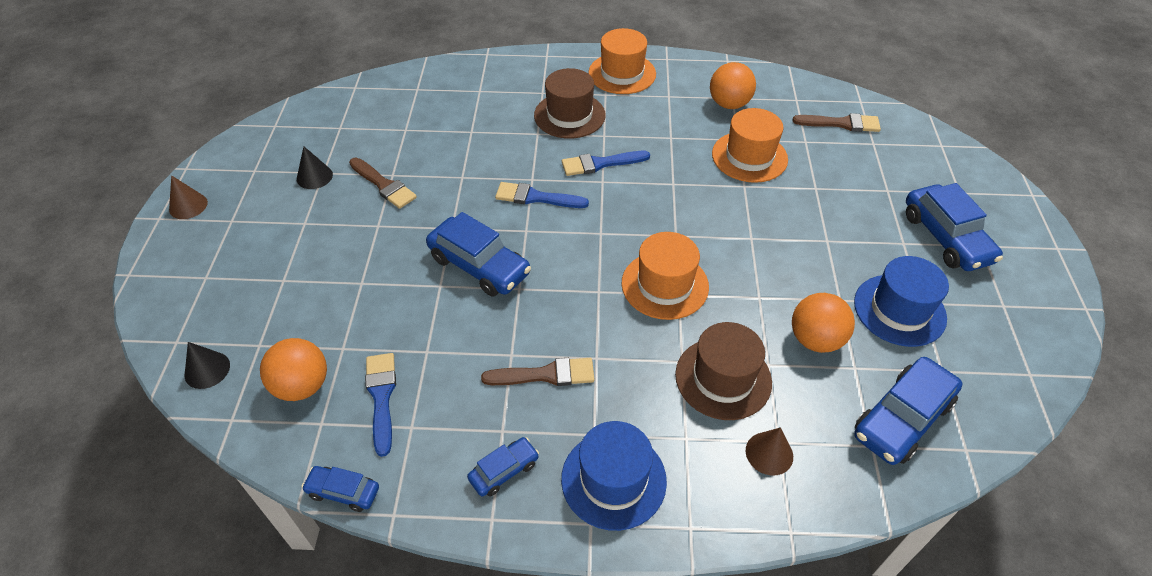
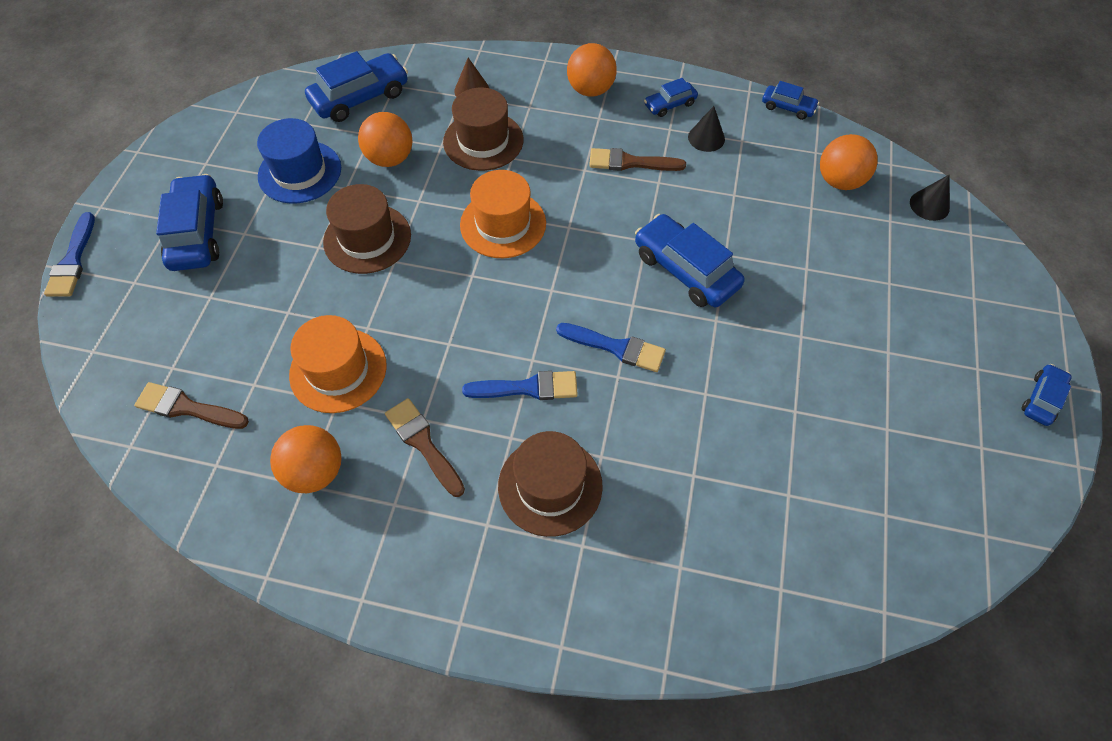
camera: 170 degrees left, 10 degrees up
brown cone [169,175,208,219] -> blue car [1021,364,1072,426]
black cone [297,147,333,189] -> black cone moved to [688,106,725,152]
brown brush [349,158,417,209] -> brown brush moved to [385,398,465,497]
blue brush [365,353,396,457] -> blue brush moved to [44,212,95,297]
blue hat [561,421,667,531] -> orange ball [567,43,617,97]
orange hat [588,28,656,94] -> none
none -> brown hat [323,184,411,274]

